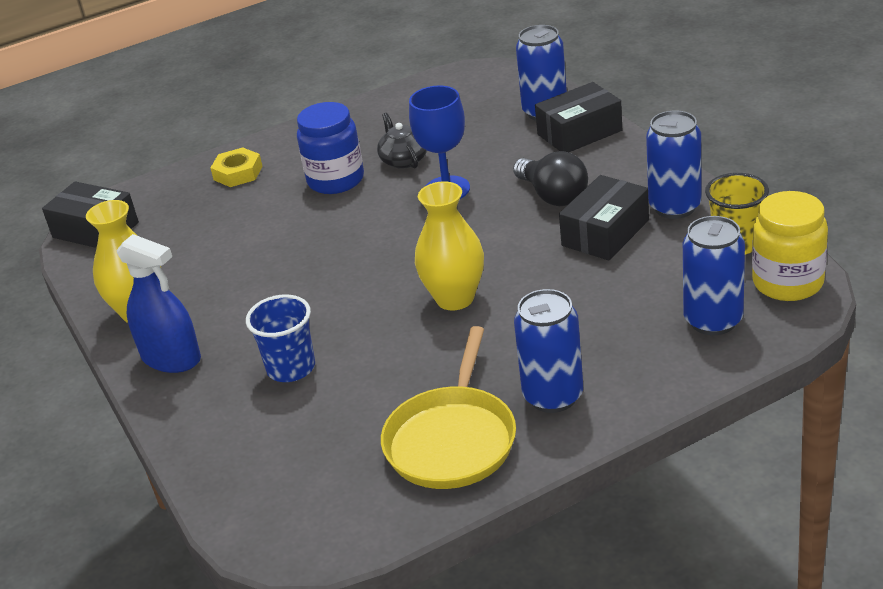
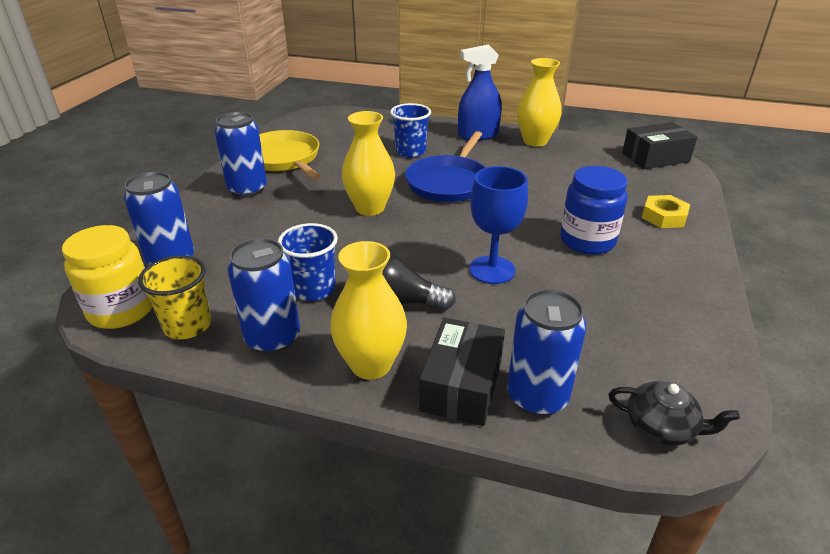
camera: 130 degrees right, 0 degrees up
black teapot [377,113,427,169] -> black teapot moved to [608,381,740,446]
black box [559,175,649,261] -> blue cup [278,223,338,301]
none -> yellow vase [330,241,407,380]
none -> blue pan [405,131,486,202]

